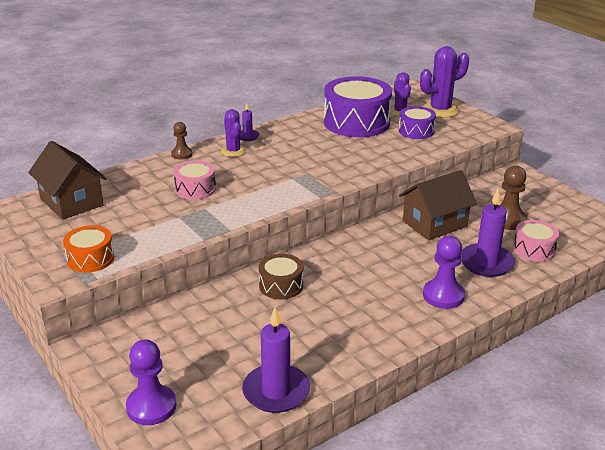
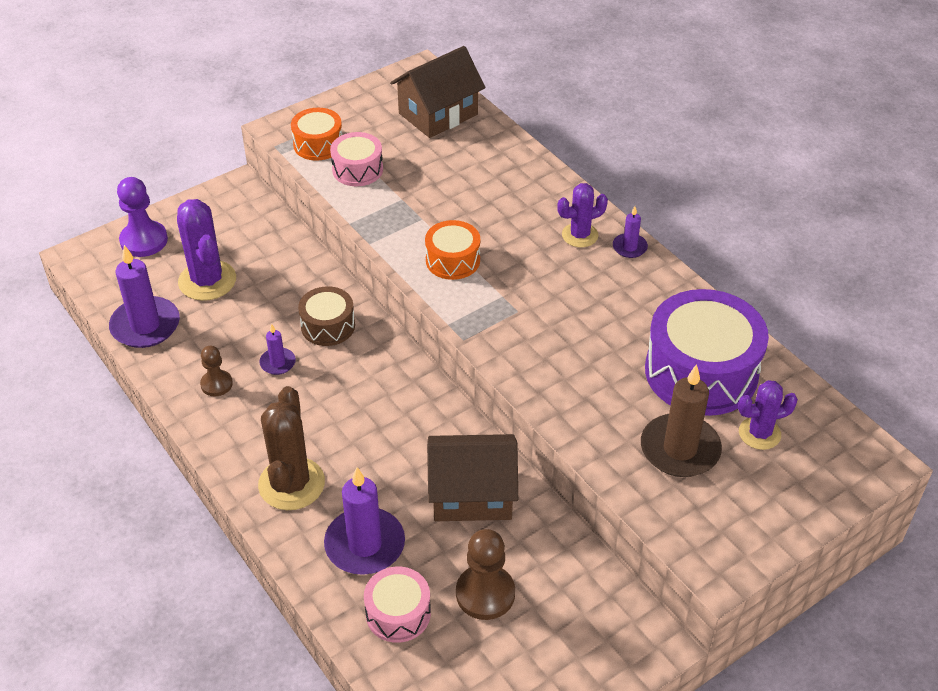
camera: 90 degrees right, 15 degrees up
brown pawn [171,122,193,160] -> brown pawn moved to [200,346,233,396]
pink drum [174,161,216,200] -> pink drum moved to [330,132,383,186]
purple drum [399,106,436,139] -> brown candle [641,364,722,477]
brown house [399,170,477,240] -> brown house turned 60 degrees counterclockwise [427,434,518,521]
purple cactus [420,46,469,118] -> purple cactus moved to [177,199,236,301]
purple pawn [423,236,465,309] -> brown cactus [258,386,325,510]
none -> purple candle [259,324,296,375]
none -> orange drum [425,220,480,280]

